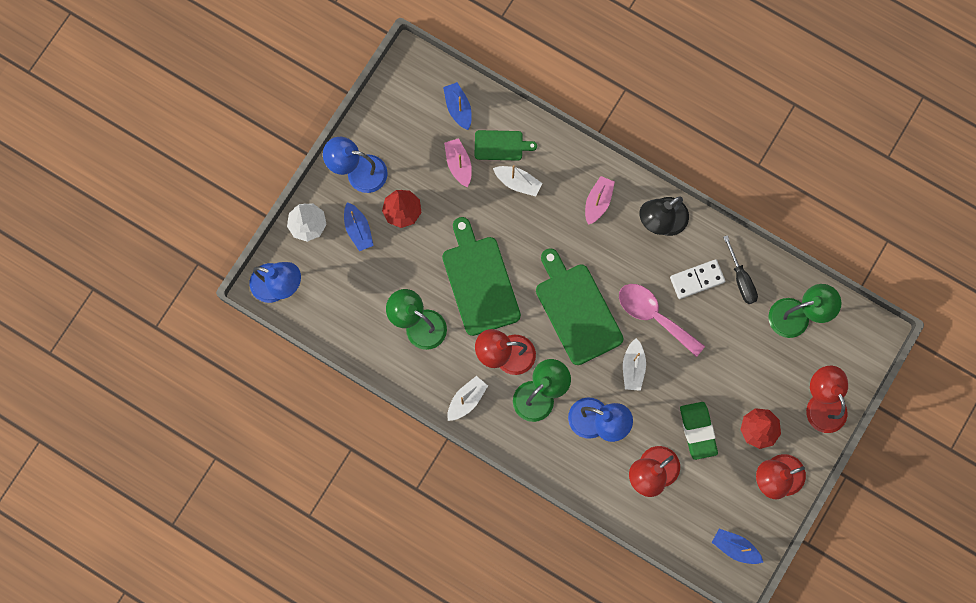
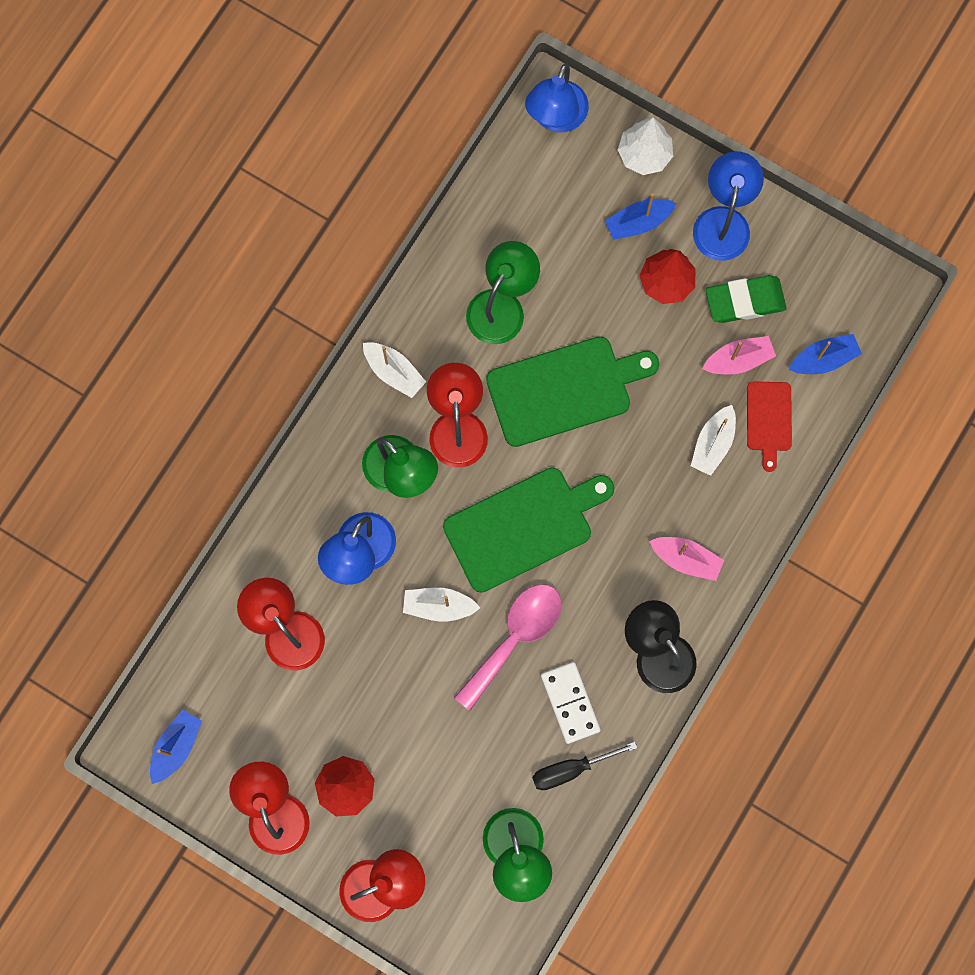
camera: 90 degrees right, 0 degrees up
green cutting board [475,130,537,161] -> red cutting board [747,382,792,472]
green eraser [680,402,718,460] -> green eraser moved to [706,275,786,323]

